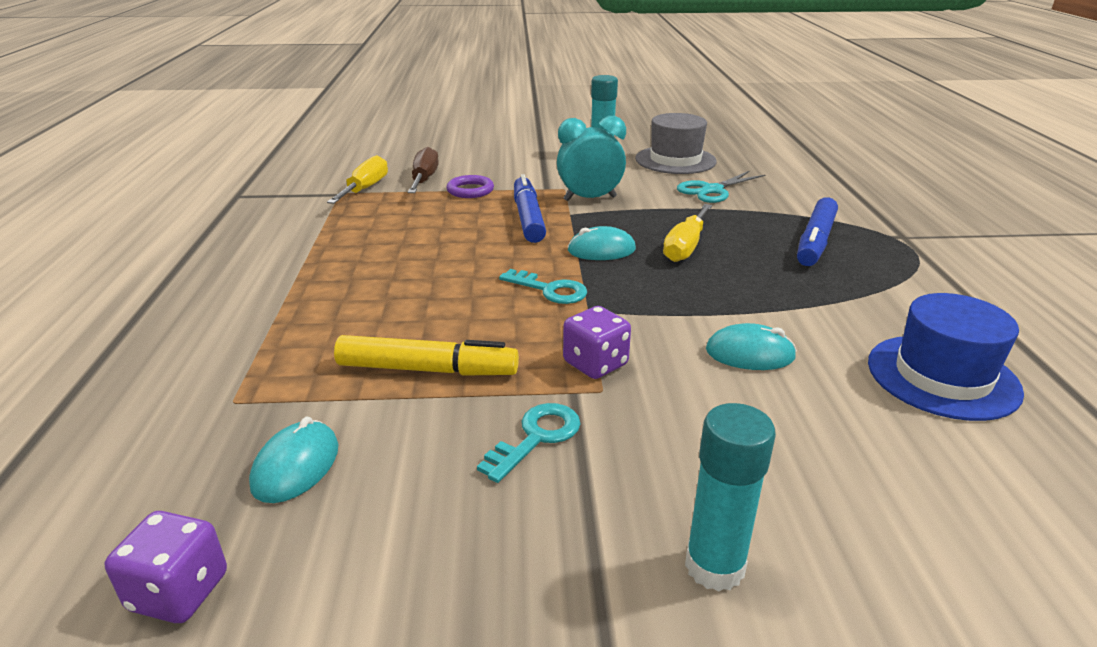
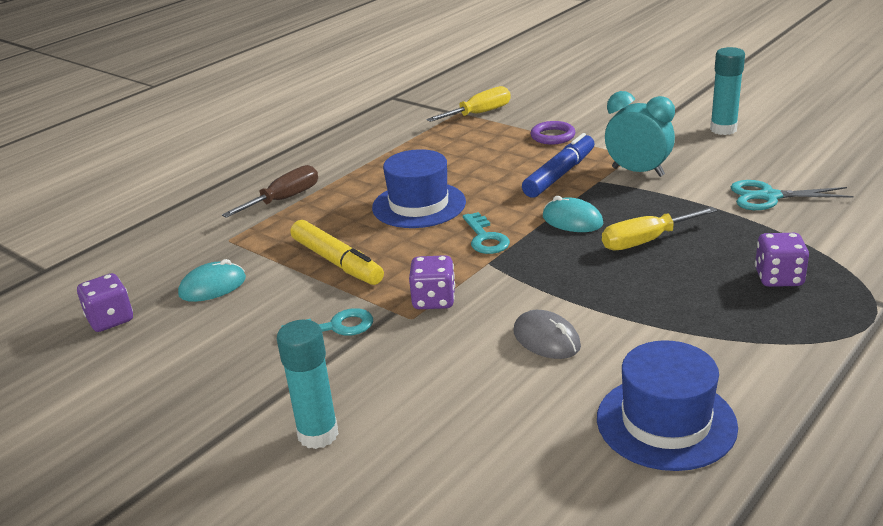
camera: 45 degrees right, 0 degrees up
brown screwdriver [408,147,439,193] -> brown screwdriver moved to [222,165,318,218]
grey hat [635,113,717,174] -> none
turquoise mouse [706,323,797,370] -> grey mouse [513,310,581,359]
blue marker [797,197,838,266] -> purple dice [755,233,809,287]
none -> blue hat [372,149,466,228]

